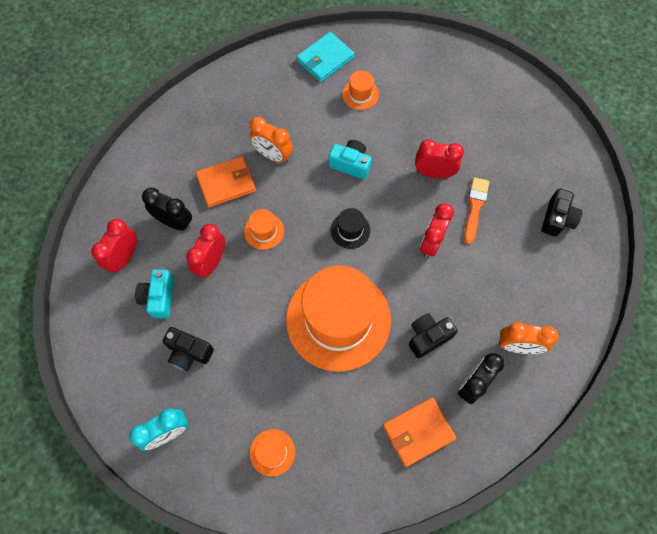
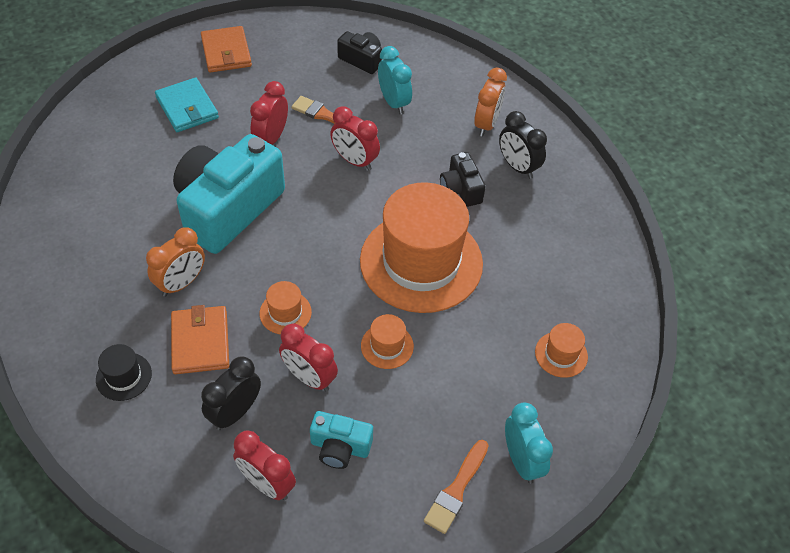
camera: 80 degrees left, 15 degrees down
black camera [162,327,214,371] -> none
turquoise wallet [297,32,355,82] -> turquoise wallet moved to [155,77,219,132]
turquoise camera [329,140,372,179] -> turquoise camera [173,134,285,254], size x2.16
black hat [330,208,370,249] -> black hat moved to [96,344,152,401]
orange hat [342,71,379,110] -> orange hat moved to [361,314,414,369]
orange wallet [383,397,456,467] -> orange wallet moved to [201,26,252,73]
none -> turquoise clock [378,46,412,115]
none -> orange brush [424,440,489,534]

